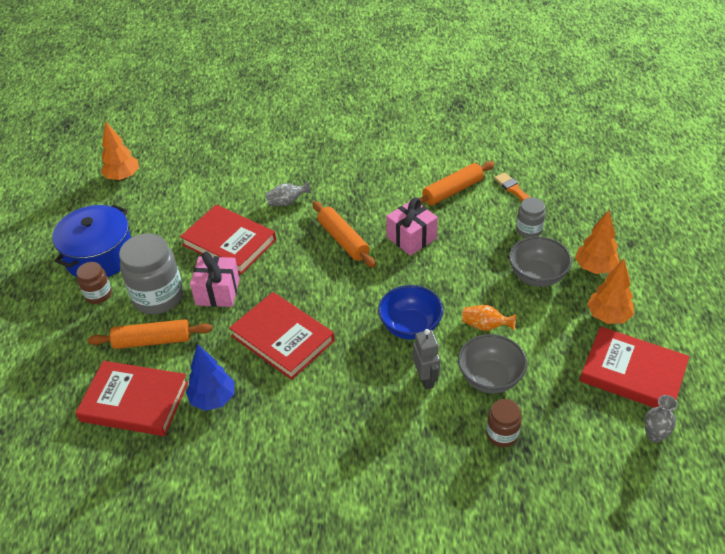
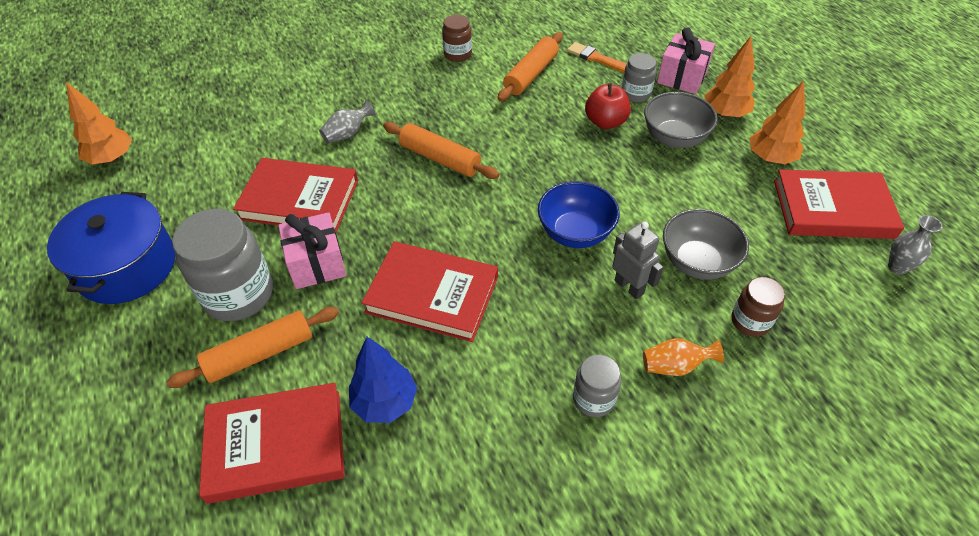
camera: 25 degrees left, 5 degrees up
brown jar [77,262,112,304] -> brown jar moved to [442,15,472,62]
pink gift [386,198,438,256] -> pink gift moved to [657,27,715,94]
orange vase [462,305,516,331] -> orange vase moved to [643,338,724,376]
none -> grey jar [573,355,621,417]
none -> red apple [585,83,631,129]

